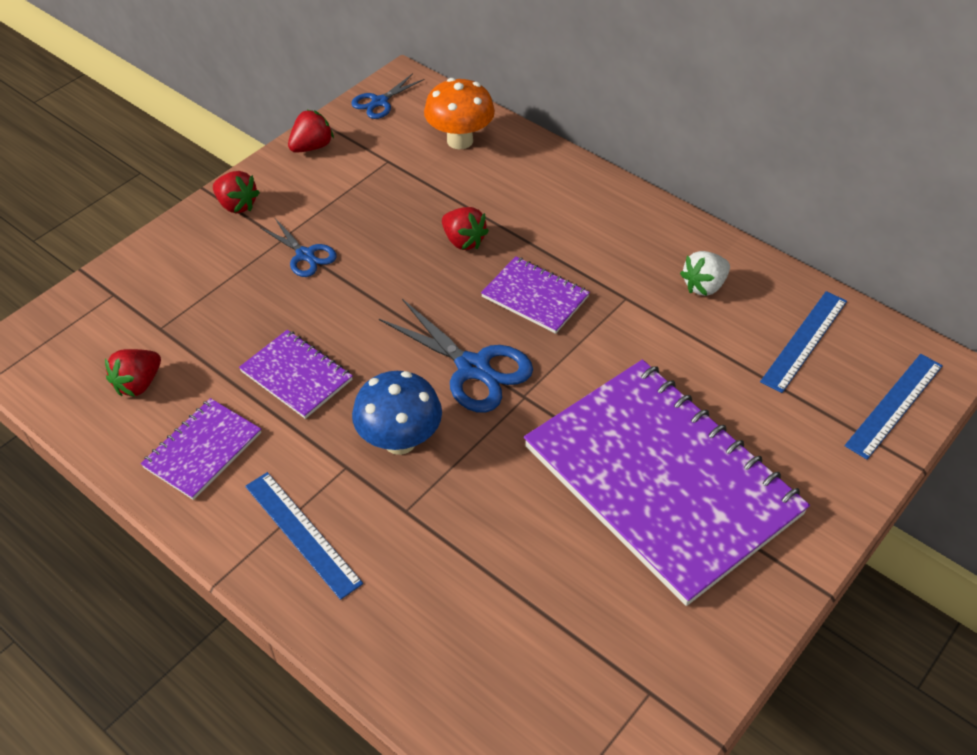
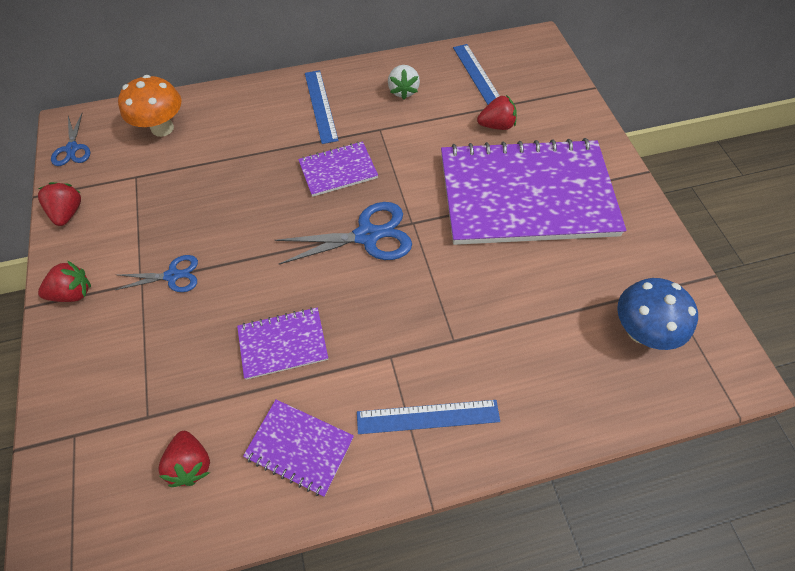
camera: 55 degrees left, 10 degrees up
purple notebook [140,398,261,500] -> purple notebook turned 45 degrees counterclockwise [243,400,354,497]
blue mushroom [352,371,442,455] -> blue mushroom moved to [617,278,698,350]
red strawberry [442,207,489,250] -> red strawberry moved to [477,95,517,130]
blue ruler [845,354,943,460] -> blue ruler moved to [305,70,339,144]

